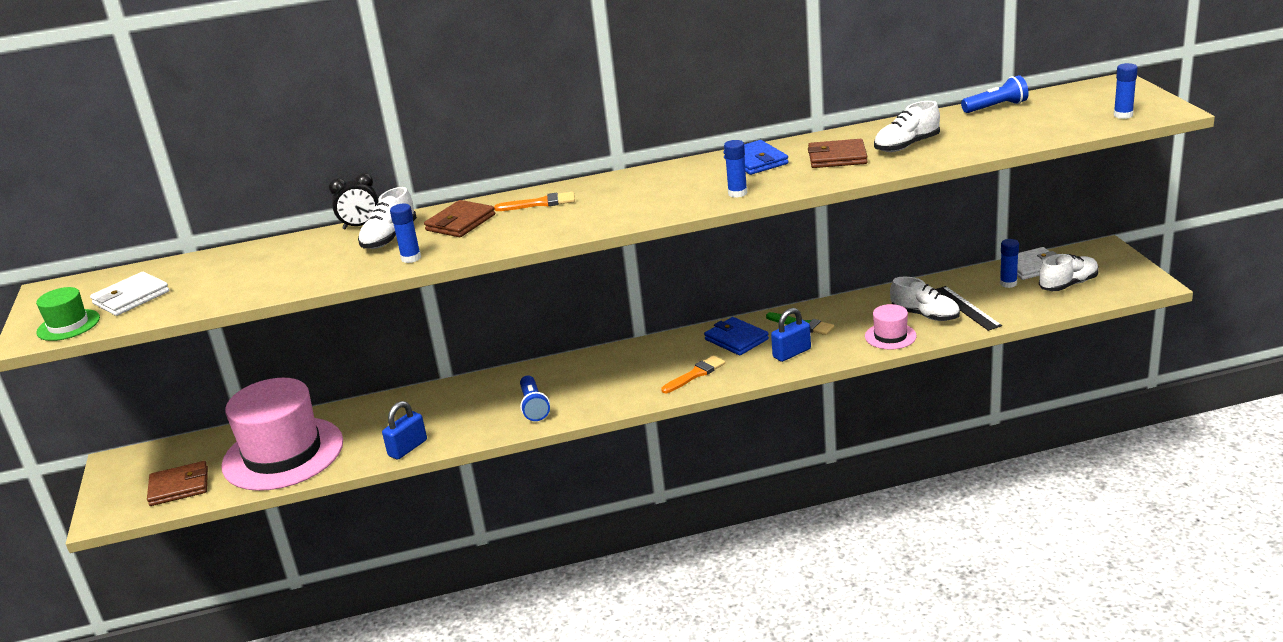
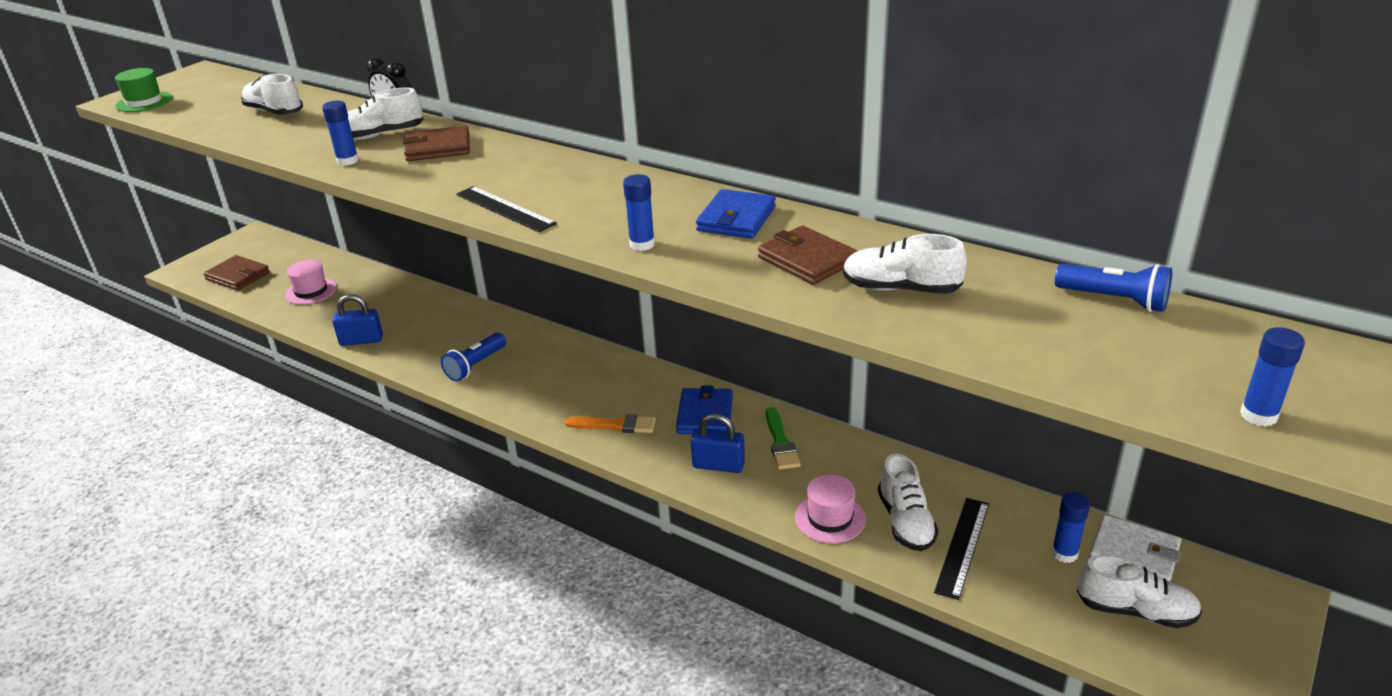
camera: 45 degrees right, 5 degrees up
white wallet [90,272,169,316] -> none
pink hat [221,378,343,491] -> pink hat [285,260,337,305], size x0.45
orange brush [494,192,575,211] -> none
none -> white shoe [241,74,303,115]
none -> black ruler [456,186,557,232]

